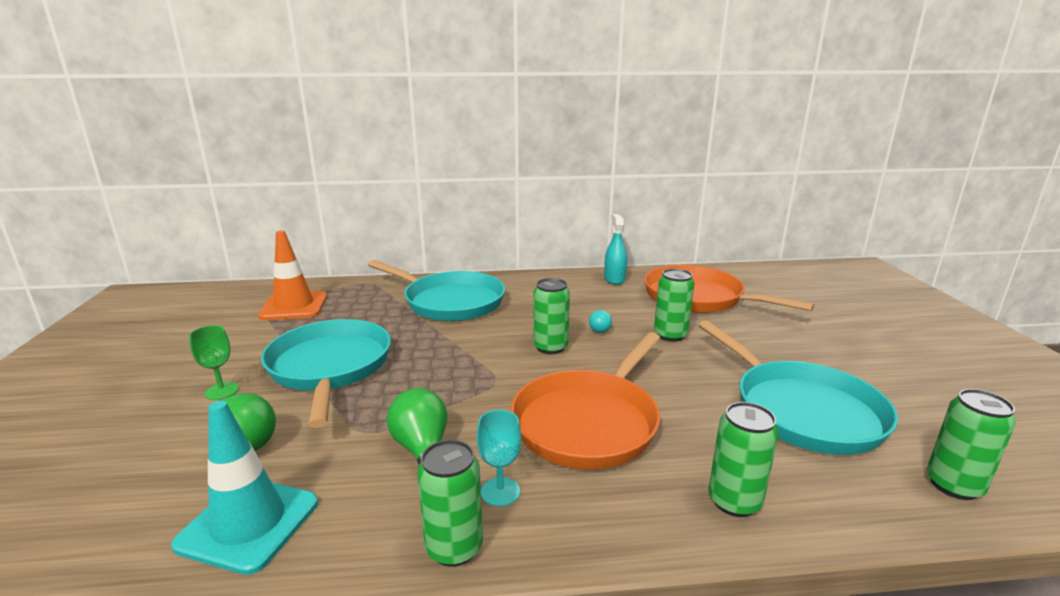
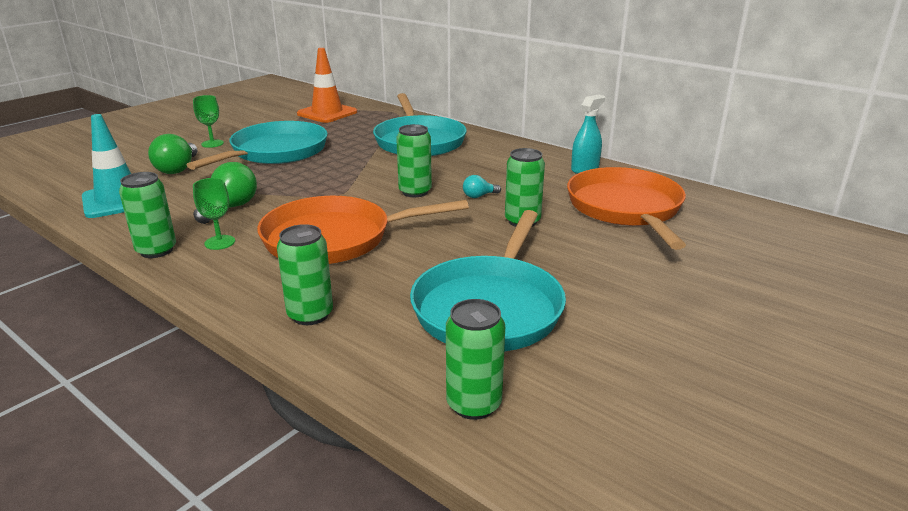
camera: 45 degrees right, 5 degrees up
turquoise goblet [477,410,522,507] -> green goblet [193,178,235,250]

